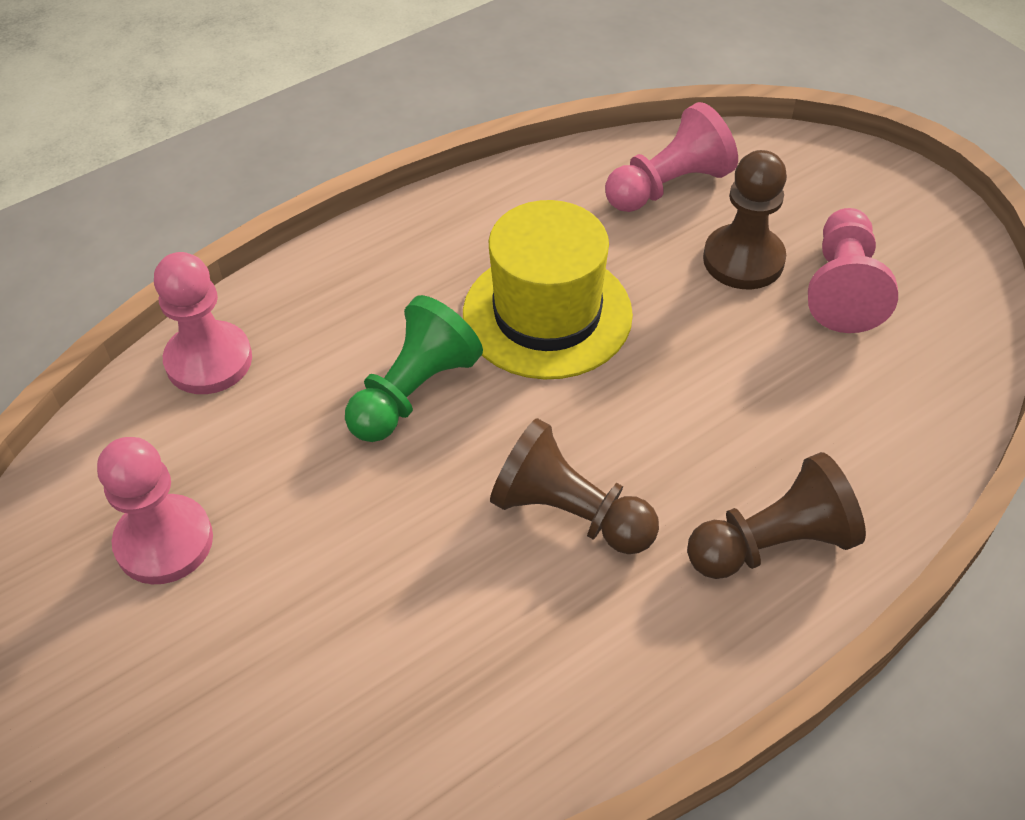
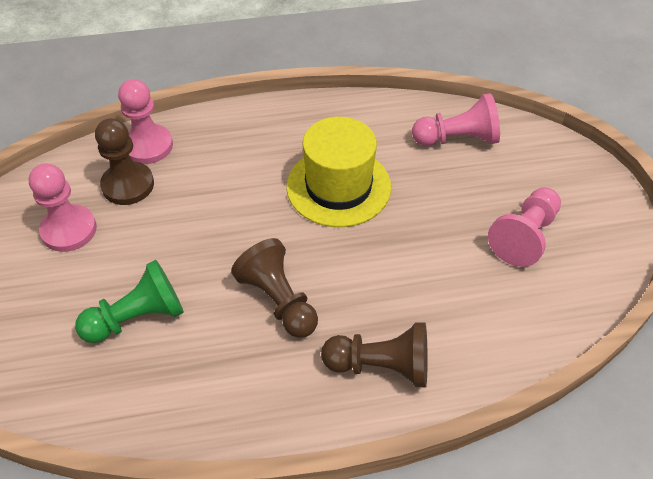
camera: 25 degrees right, 0 degrees up
green pawn [345,295,483,442] -> green pawn moved to [75,260,184,343]
brown pawn [703,150,787,289] -> brown pawn moved to [95,118,154,205]

